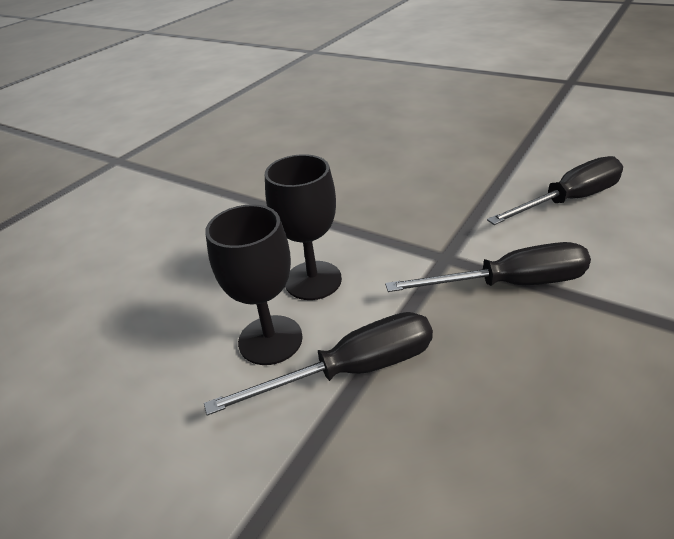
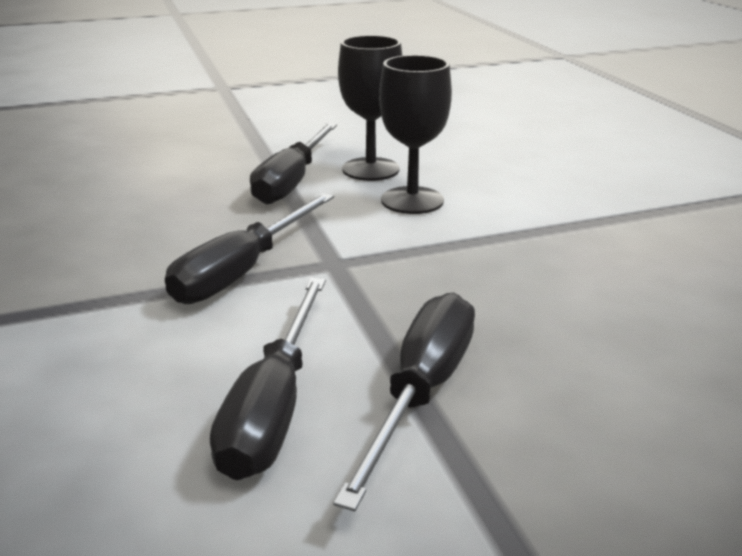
camera: 125 degrees right, 10 degrees down
none -> black screwdriver [333,292,475,511]

